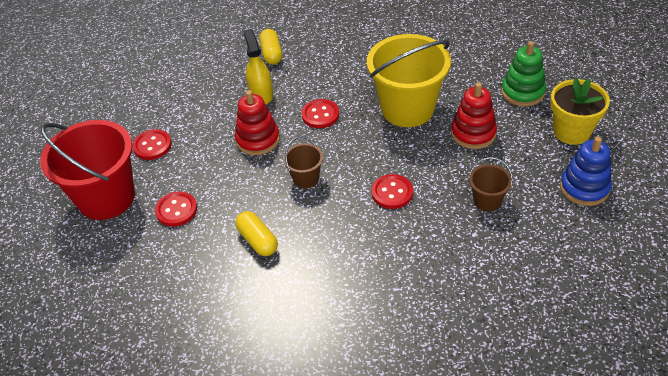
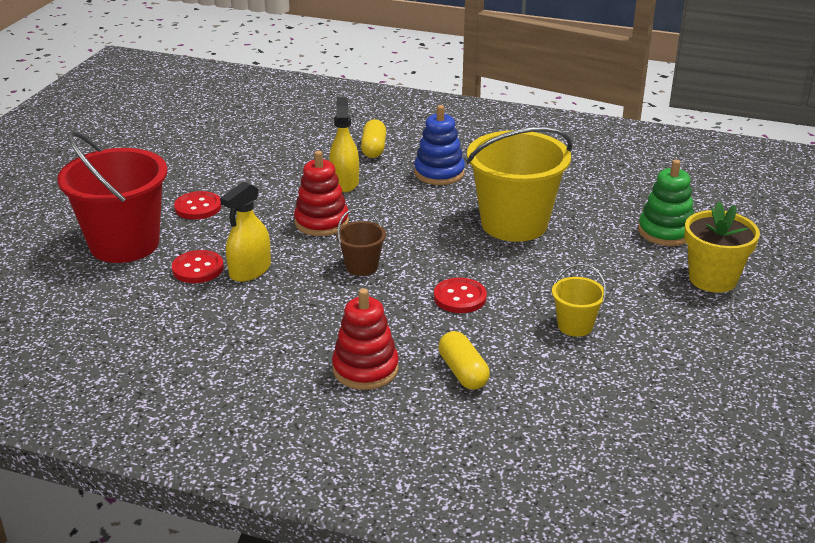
camera: 10 degrees right, 15 degrees down
yellow capsule [235,211,278,256] -> yellow capsule moved to [438,331,490,390]
red button [301,99,339,128] -> none
red stacking toy [451,82,497,149] -> red stacking toy moved to [332,288,399,390]
brown bucket [469,157,513,212] -> yellow bucket [552,263,606,337]
blue stacking toy [560,137,612,206] -> blue stacking toy moved to [414,105,465,185]
none -> yellow spray bottle [220,181,271,282]

